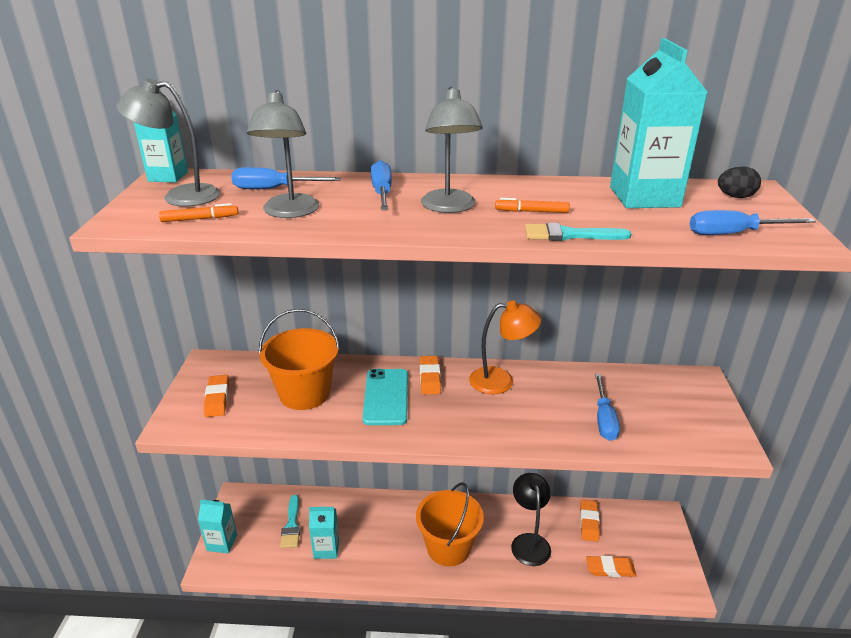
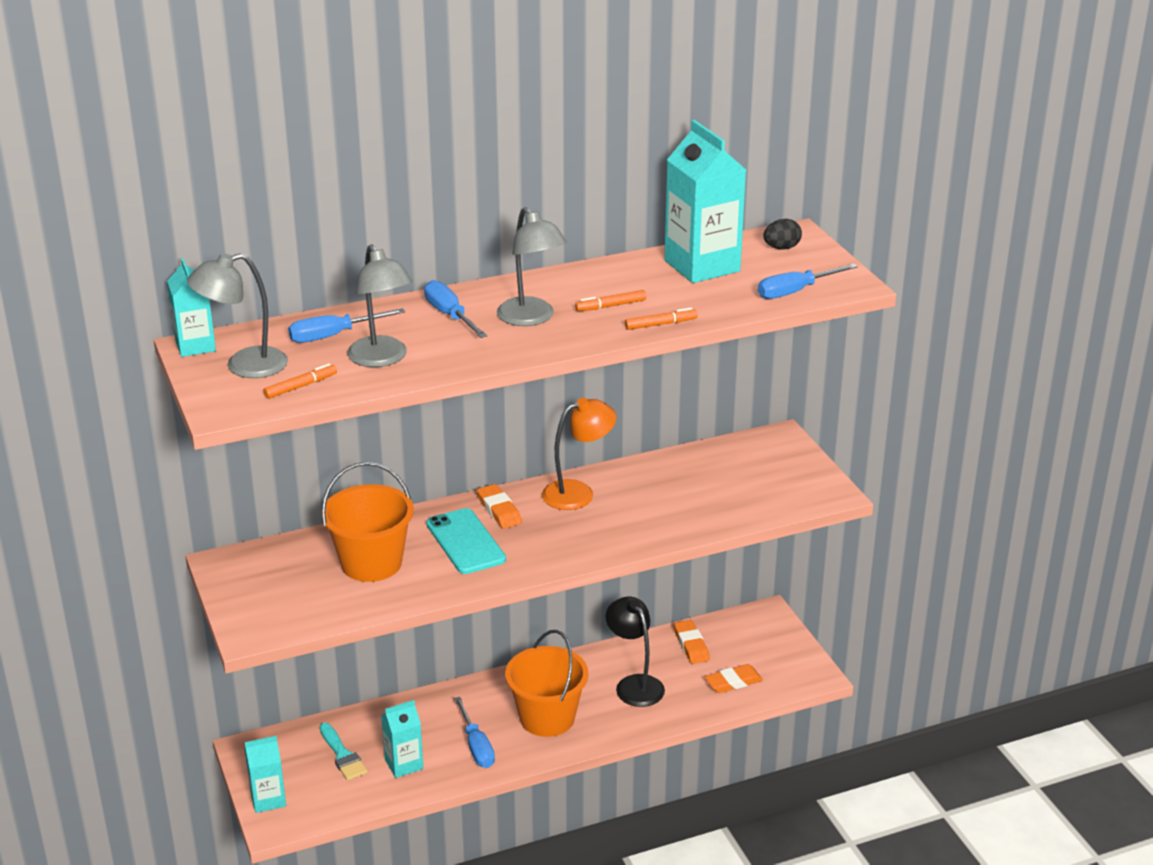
camera: 25 degrees left, 0 degrees up
orange eraser [204,375,229,417] -> none
turquoise brush [525,223,631,241] -> orange marker [625,307,698,330]
blue screwdriver [595,374,620,441] -> blue screwdriver moved to [454,697,495,768]

